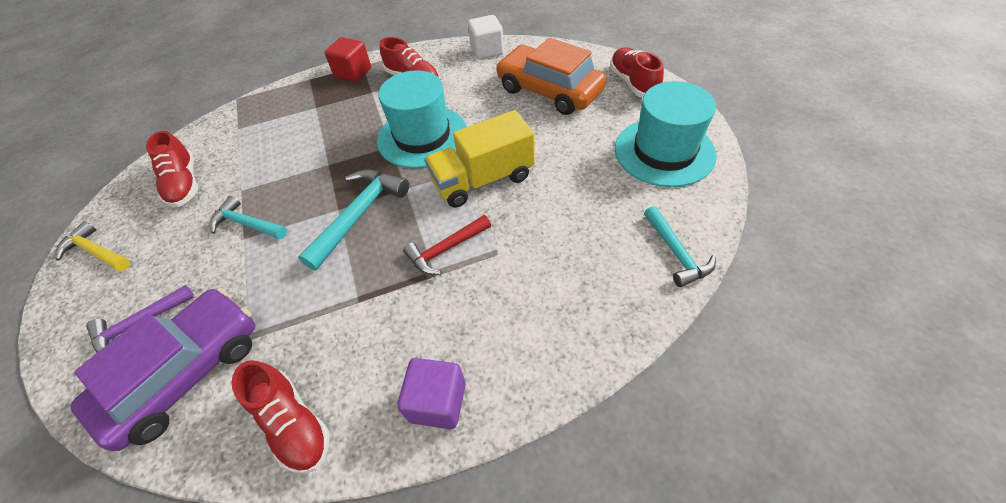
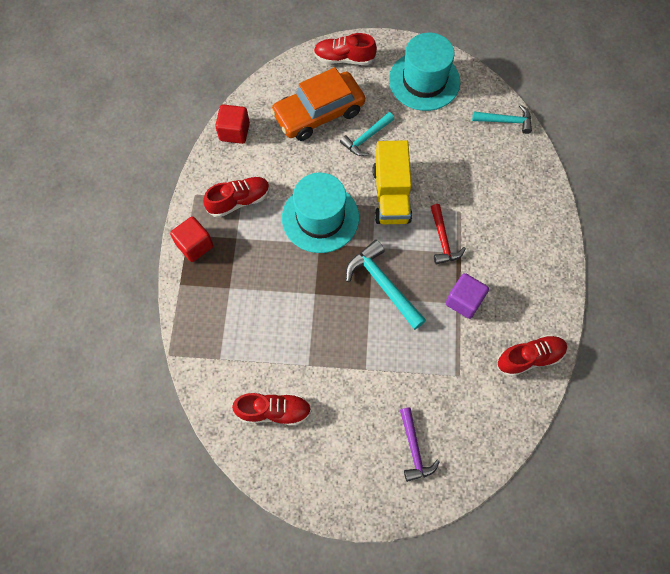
camera: 70 degrees left, 15 degrees up
yellow hammer [55,221,130,271] -> none
purple car [71,288,255,451] -> none
turquoise hammer [209,196,287,239] -> turquoise hammer moved to [340,112,394,156]
purple cube [397,358,466,429] -> purple cube moved to [446,273,489,319]
white cube [468,15,504,59] -> red cube [215,104,250,144]

